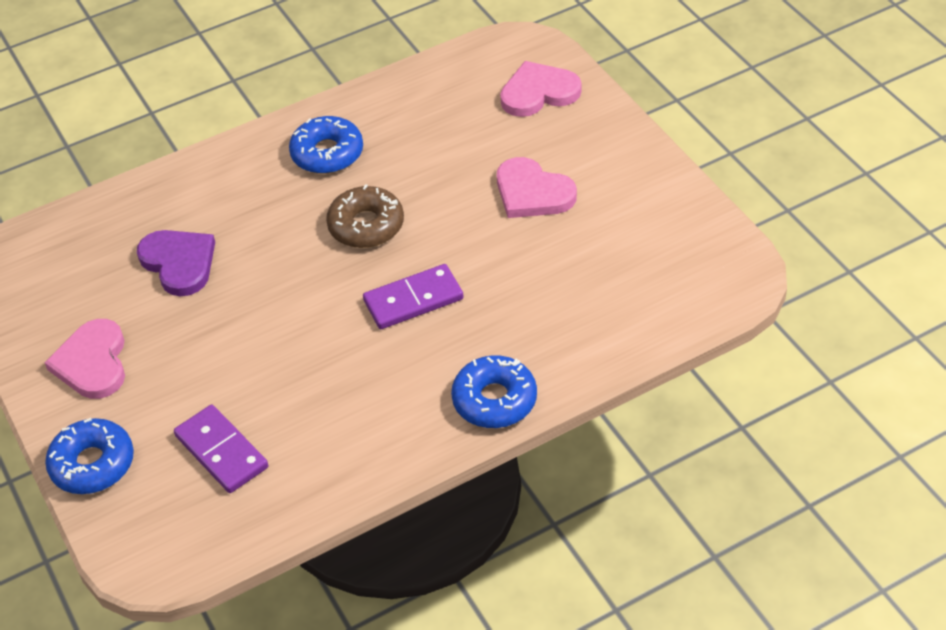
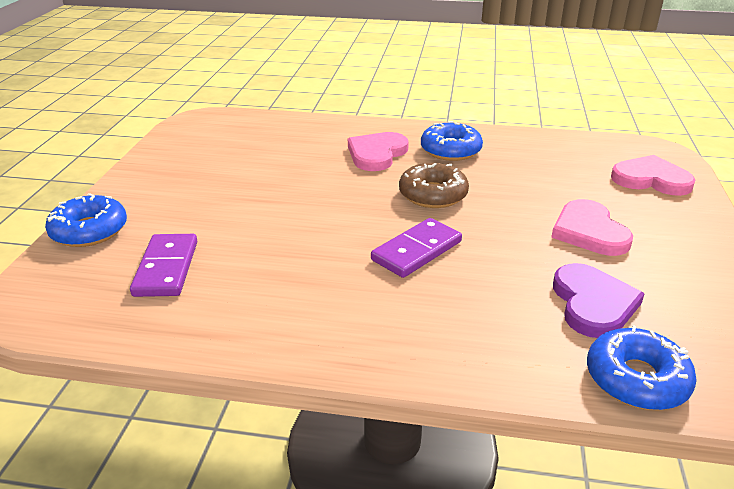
camera: 35 degrees right, 15 degrees down
pink heart [44,319,125,399] -> pink heart moved to [348,132,409,171]
purple heart [137,230,215,296] -> purple heart moved to [553,263,645,338]
purple domino [363,264,464,329] -> purple domino turned 60 degrees counterclockwise [371,218,462,278]
blue donut [451,355,537,428] -> blue donut moved to [587,325,697,410]

